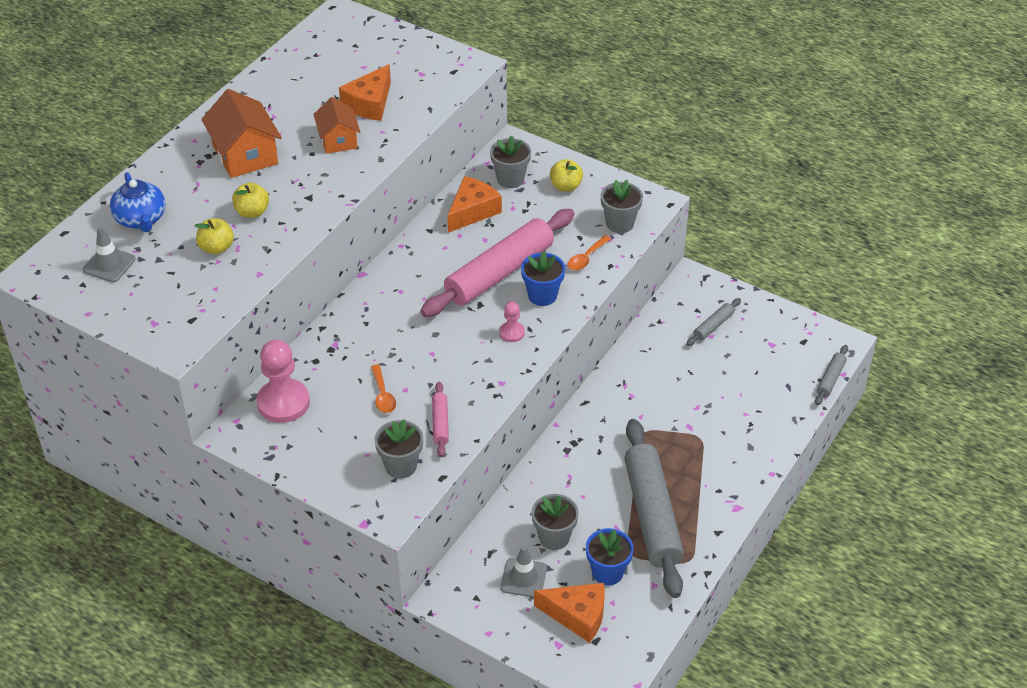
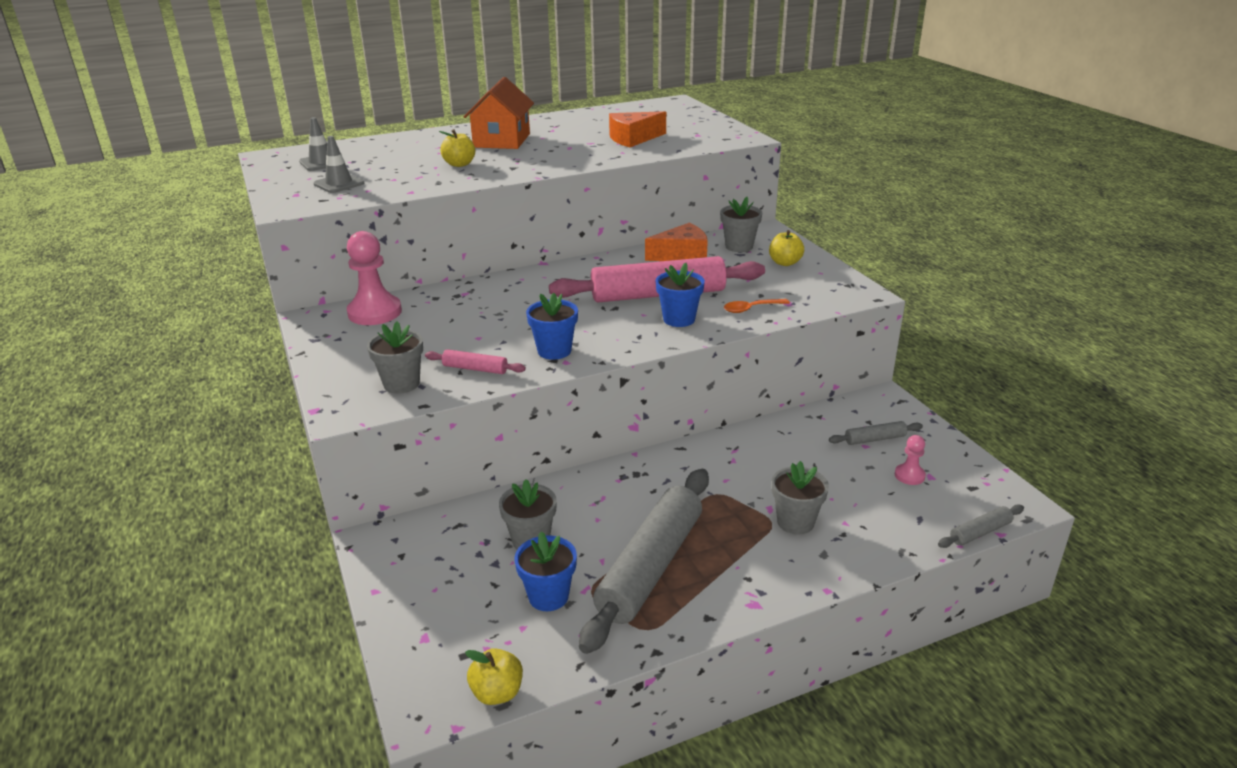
camera: 35 degrees right, 15 degrees down
blue teapot [110,172,166,232] -> none
yellow apple [195,218,234,254] -> yellow apple moved to [465,648,523,705]
orange house [313,97,360,154] -> none
orange spoon [371,364,396,413] -> none
pink rolling pin [432,381,449,457] -> pink rolling pin turned 75 degrees clockwise [425,349,526,374]
pink pawn [499,302,525,342] -> pink pawn moved to [895,435,926,485]
grey traffic cone [501,546,547,597] -> grey traffic cone moved to [313,136,364,193]
orange cheese [534,583,605,643] -> none
grey flower pot [601,180,643,233] -> grey flower pot moved to [772,461,829,535]
none -> blue flower pot [526,293,578,360]

